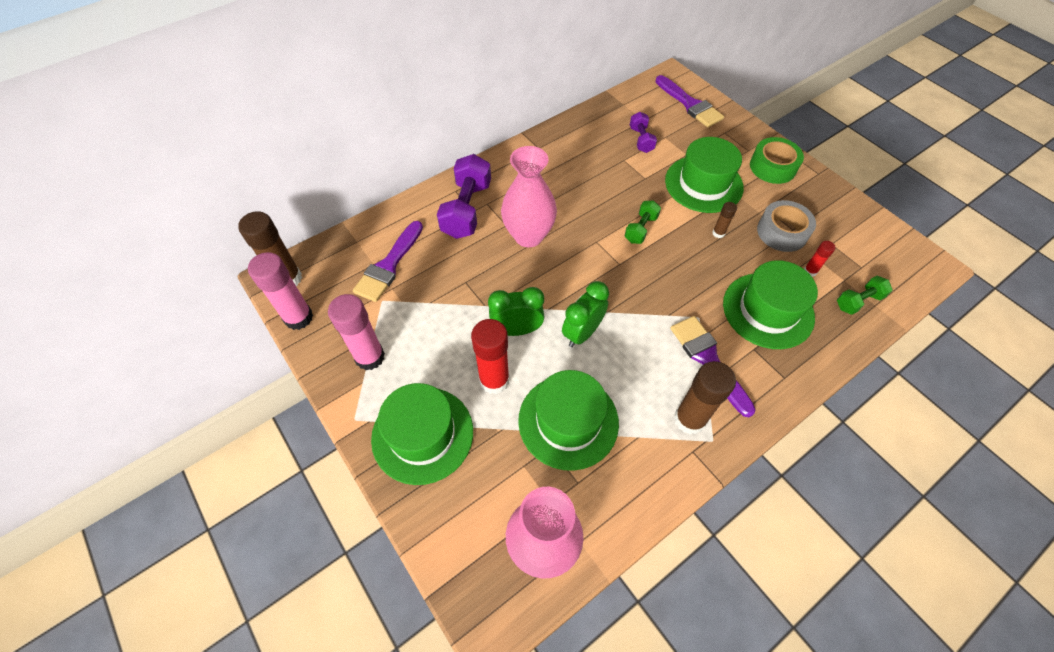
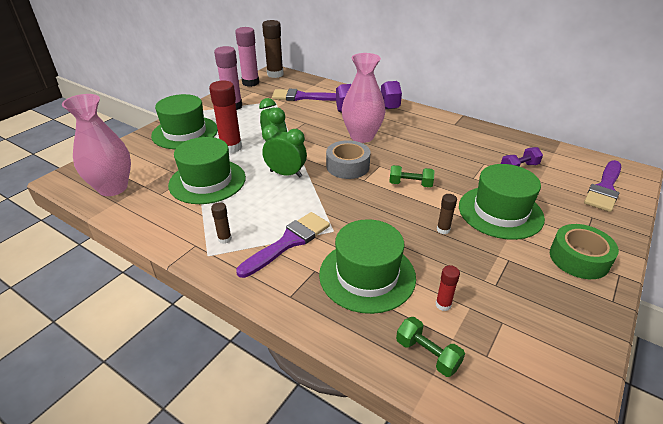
camera: 70 degrees right, 20 degrees down
brown glue stick [674,361,736,434] -> brown glue stick [211,202,232,244], size x0.49
grey tape [757,200,816,252] -> grey tape moved to [326,140,371,179]

